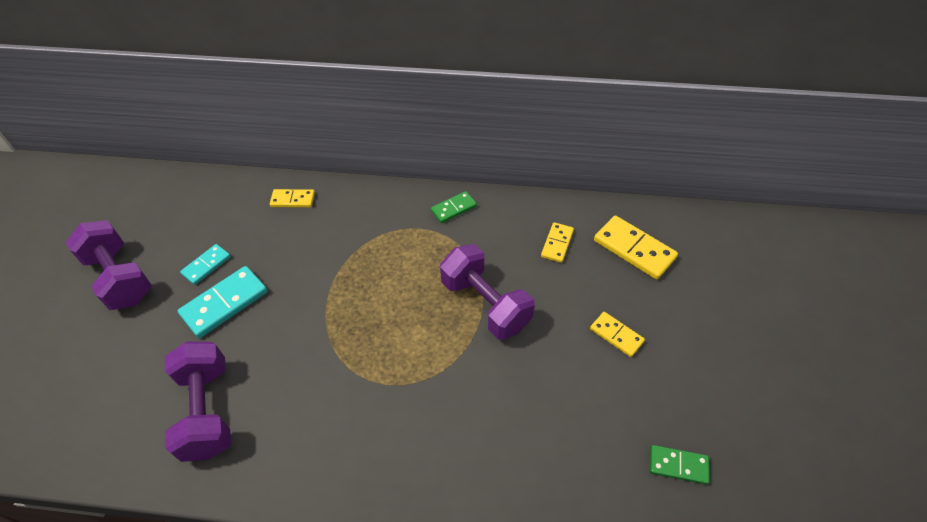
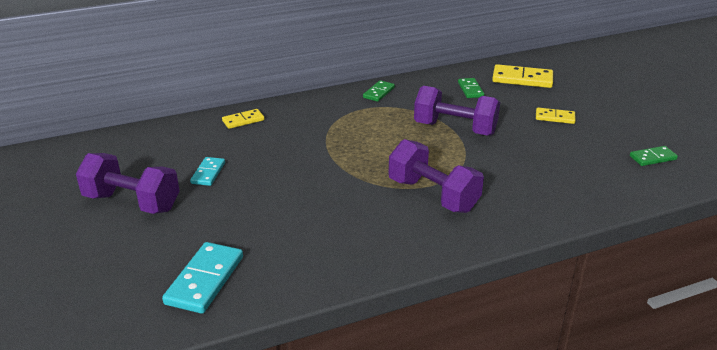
camera: 30 degrees left, 20 degrees down
purple dumbbell [165,341,231,462] -> purple dumbbell moved to [389,139,484,213]
turquoise domino [178,266,268,338] -> turquoise domino moved to [162,242,243,314]
yellow domino [541,222,574,263] -> green domino [458,78,484,98]

